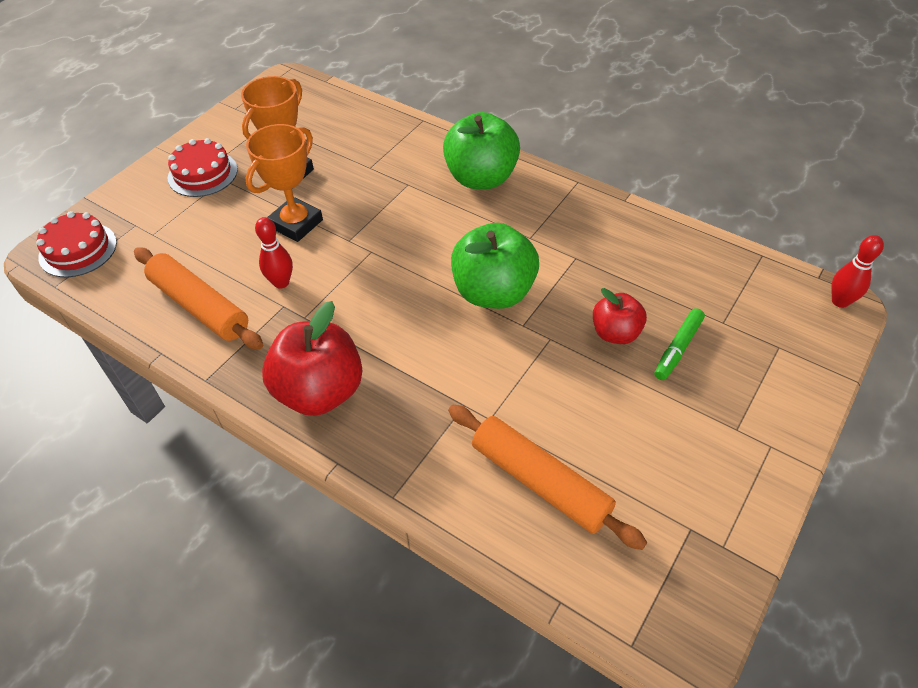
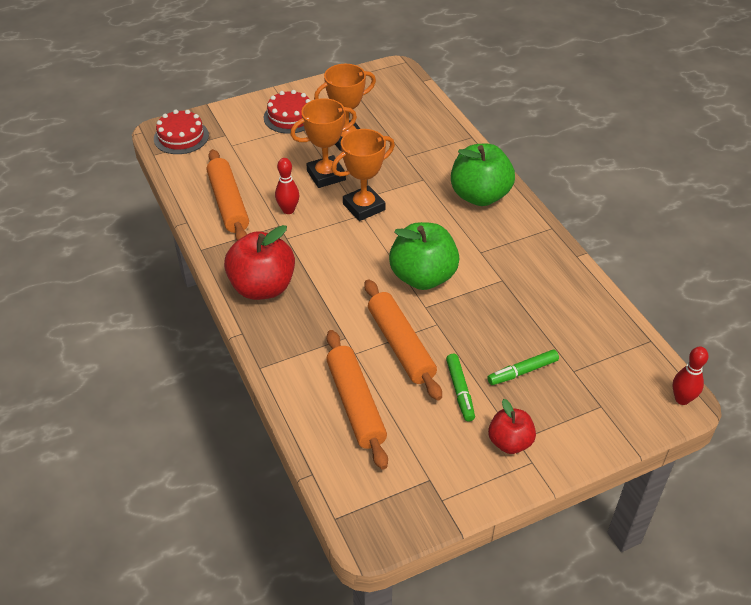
camera: 30 degrees right, 5 degrees down
red apple [593,288,647,344] -> red apple moved to [488,399,536,454]
none -> orange trophy [331,129,395,221]
none -> orange rolling pin [364,279,442,400]
none -> green marker [446,354,475,421]

